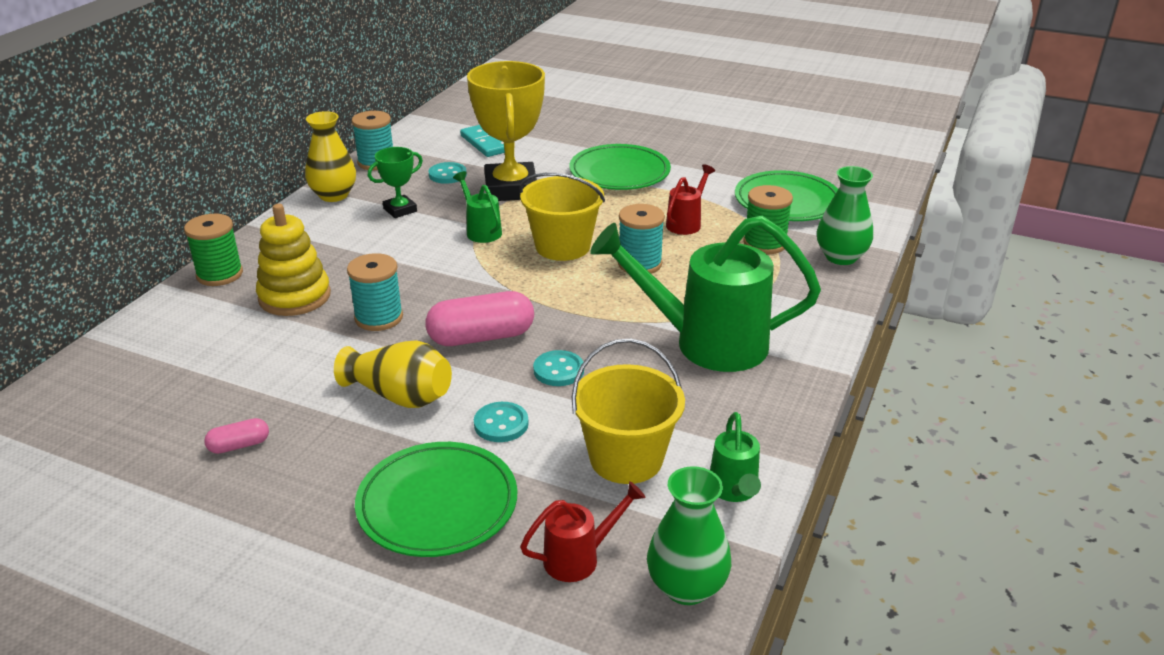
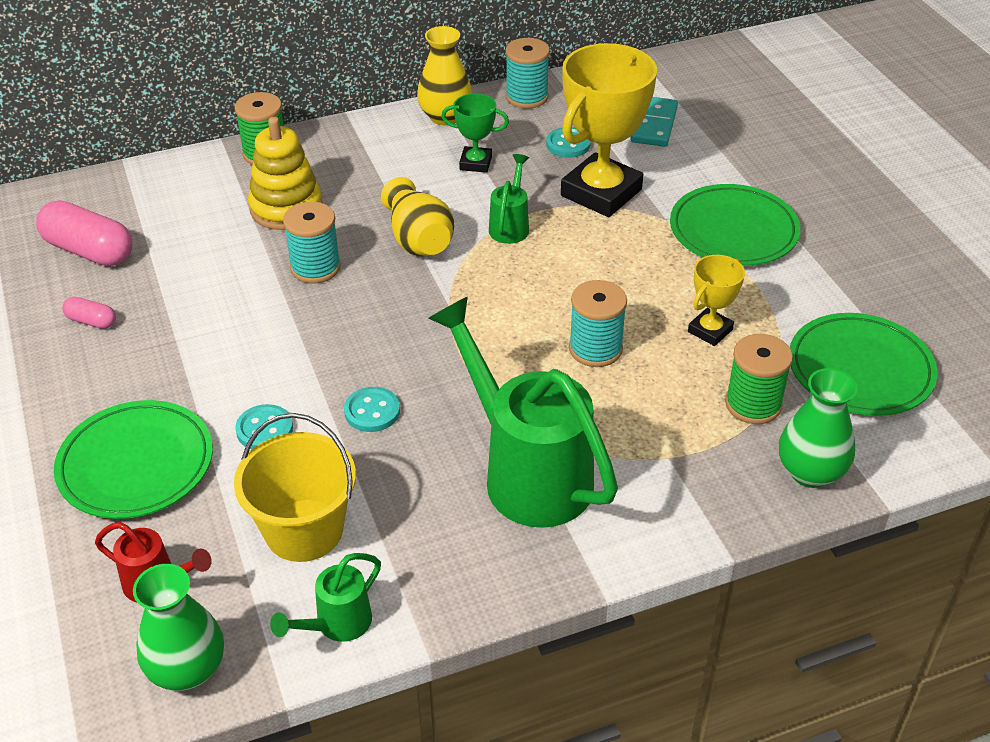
camera: 45 degrees right, 10 degrees up
yellow vase [334,340,452,408] -> yellow vase moved to [381,177,455,256]
pink capsule [426,291,534,346] -> pink capsule moved to [36,200,133,266]
yellow bucket [519,173,605,261] -> none
red watering can [666,164,715,235] -> yellow trophy [688,255,745,346]

